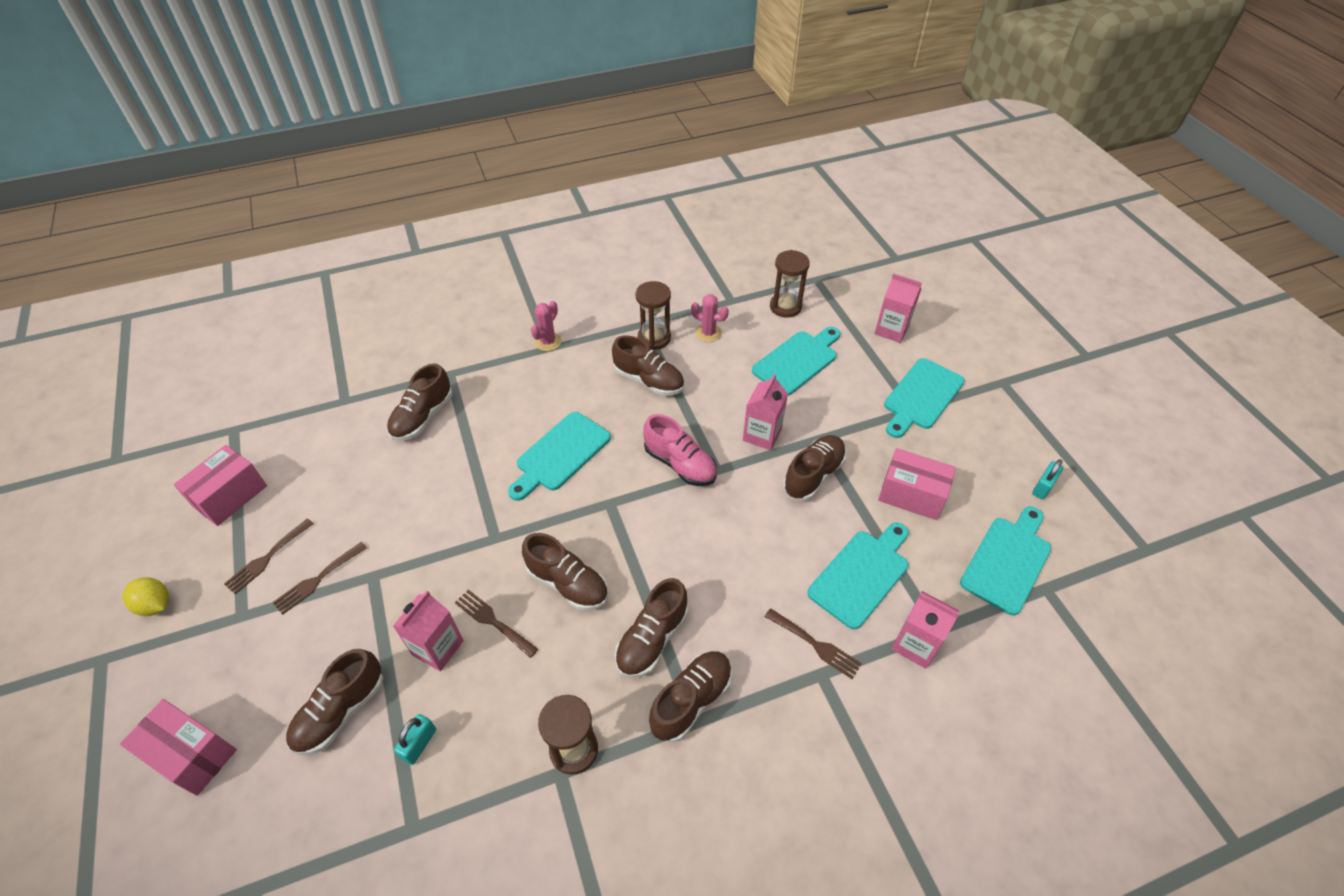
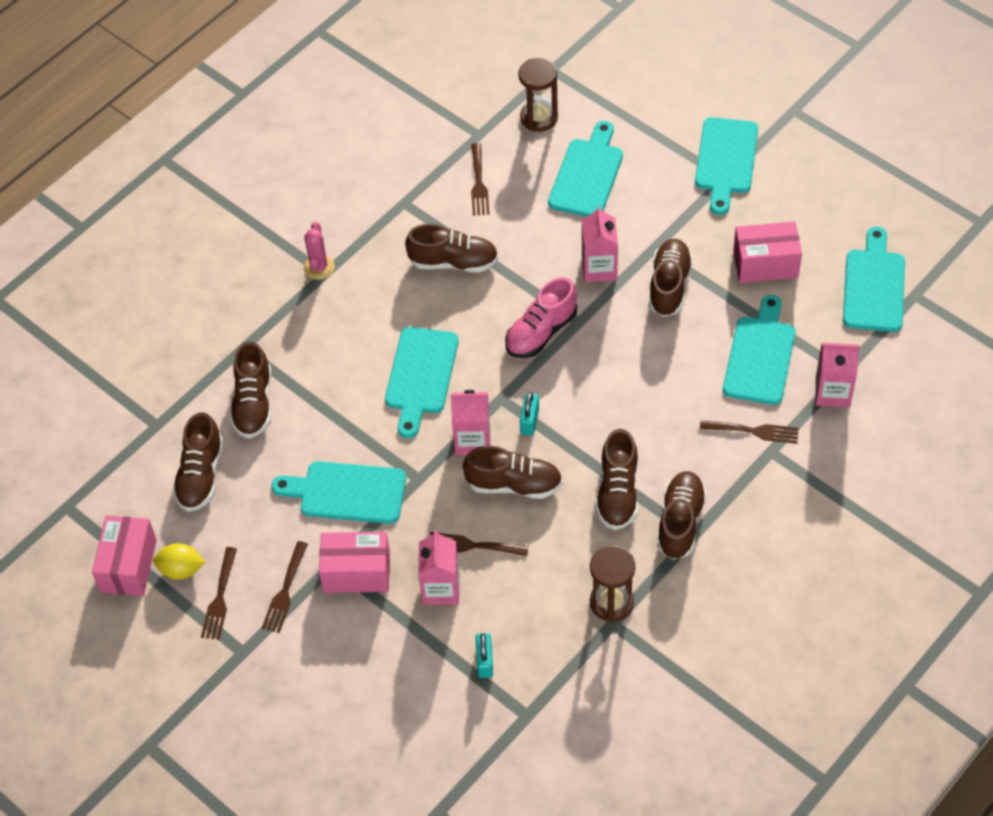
camera: 25 degrees left, 5 degrees up
pink box [120,699,237,796] -> pink box moved to [319,532,390,593]
yellow lemon [123,577,169,616] -> yellow lemon moved to [153,543,205,580]
brown shoe [286,649,383,755] -> brown shoe moved to [172,412,223,512]
brown hourglass [636,281,671,350] -> none
pink shoe [643,414,717,486] -> pink shoe turned 120 degrees clockwise [505,277,577,358]
pink cactus [691,294,729,342] -> brown fork [471,143,489,216]
pink carton [874,274,922,343] -> pink carton moved to [451,390,490,455]
turquoise padlock [1032,459,1064,499] -> turquoise padlock moved to [520,392,539,436]
none -> turquoise cutting board [271,461,406,524]

